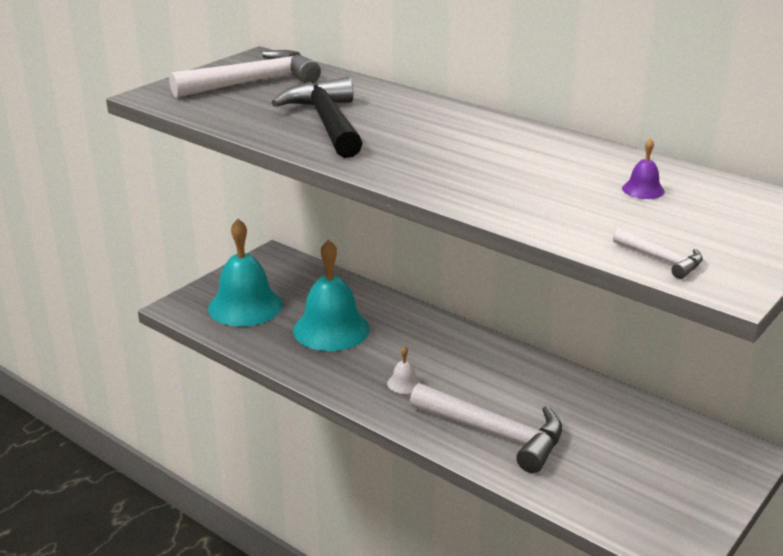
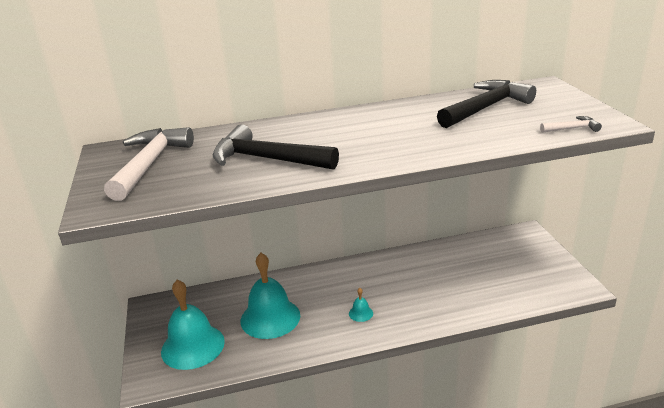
camera: 50 degrees left, 0 degrees up
white bell [387,346,421,394] -> turquoise bell [349,288,373,322]
white hammer [410,383,562,473] -> none
purple bell [622,138,665,199] -> black hammer [437,80,536,128]

